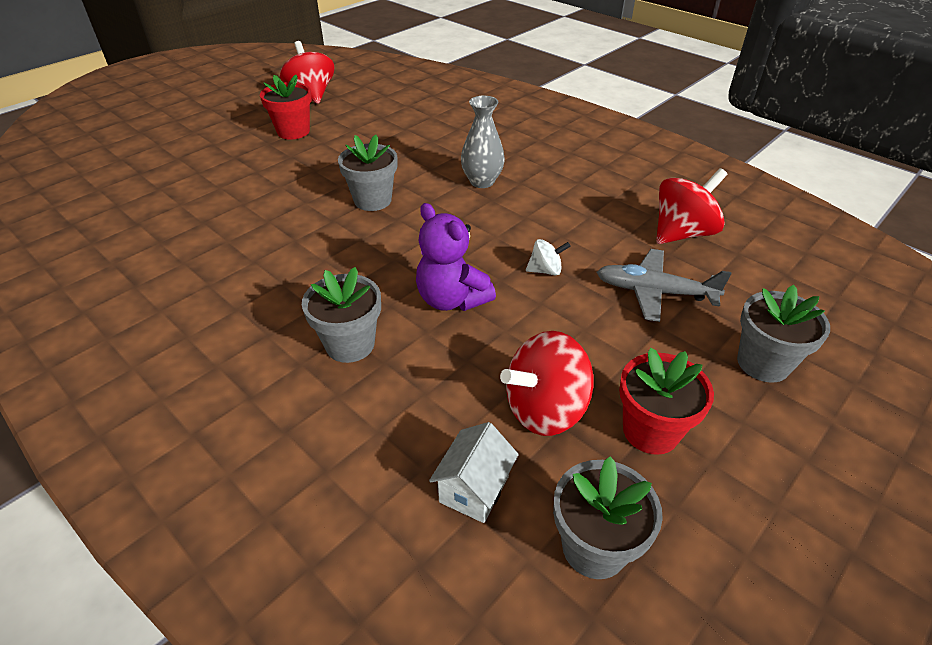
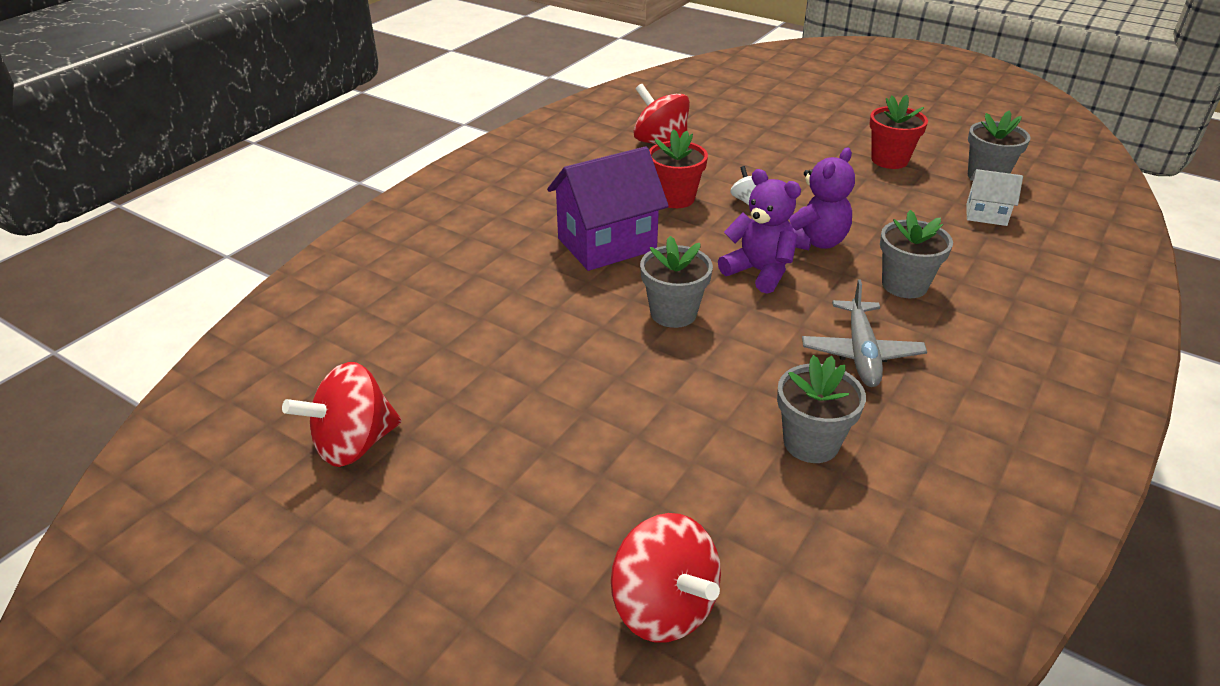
camera: 100 degrees left, 5 degrees down
red flower pot [260,75,312,140] -> red flower pot moved to [649,129,708,208]
grey vase [461,96,505,188] -> purple house [547,146,669,271]
red spinning top [500,331,593,436] -> red spinning top moved to [611,513,721,643]
grey plane [597,249,731,322] -> grey plane moved to [802,280,927,387]
grey flower pot [737,285,830,383] -> grey flower pot moved to [777,355,866,463]
none -> purple teddy bear [718,169,801,294]

